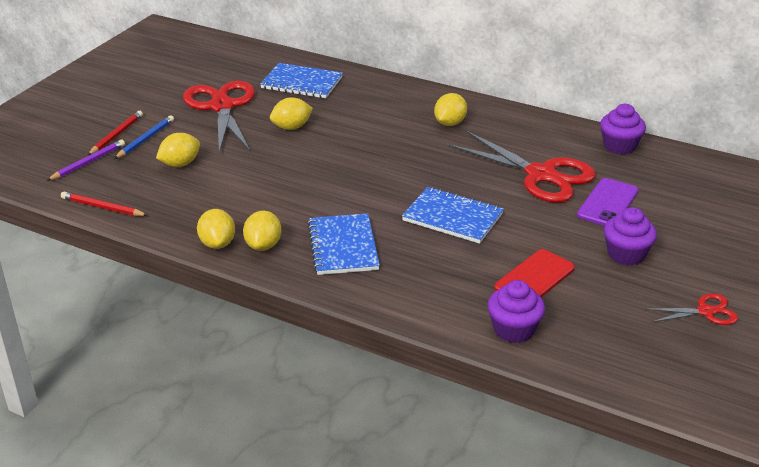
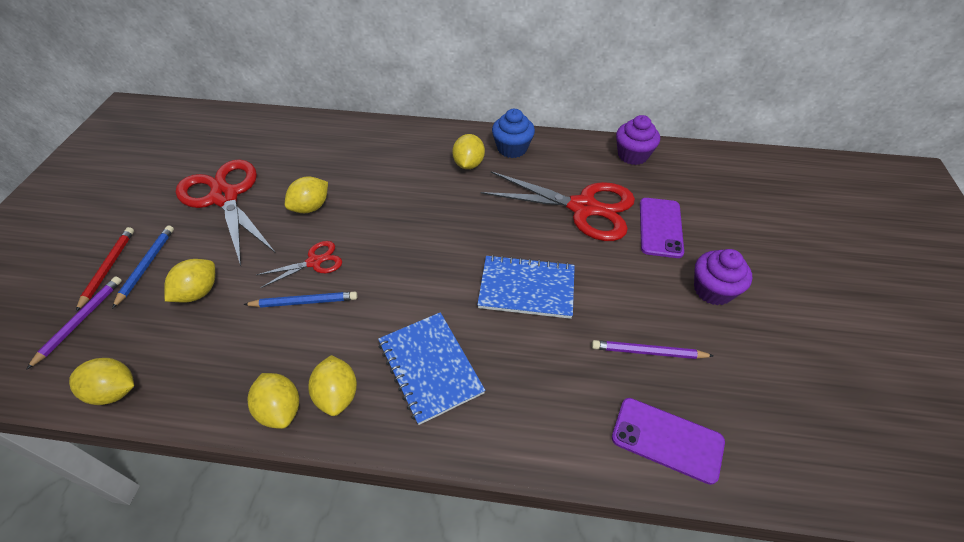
camera: 20 degrees left, 15 degrees up
red pencil [61,192,148,216] -> yellow lemon [69,358,134,405]
blue notebook [260,63,343,98] -> none
purple cupcake [488,280,545,343] -> purple phone [612,398,725,485]
red phone [494,249,575,297] -> purple pencil [592,340,714,359]
red scissors [645,293,738,325] -> red scissors moved to [257,241,342,288]
none -> blue pencil [243,292,358,308]
none -> blue cupcake [492,109,535,158]

